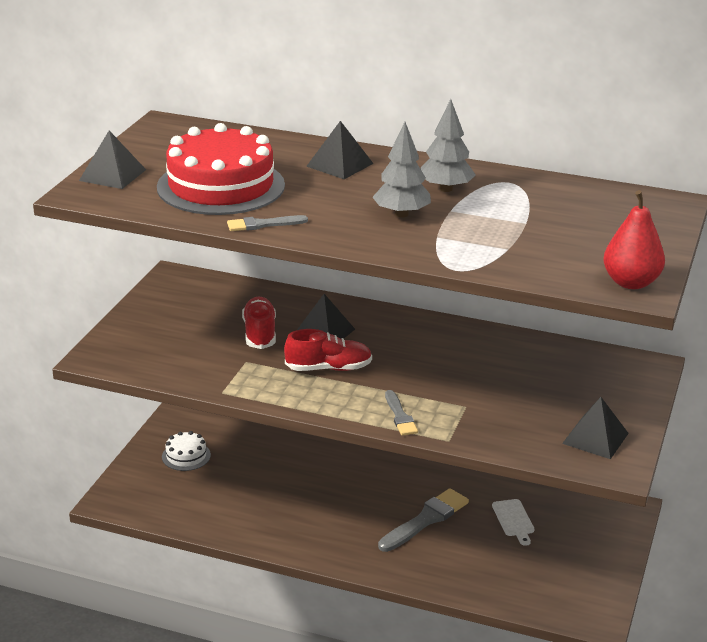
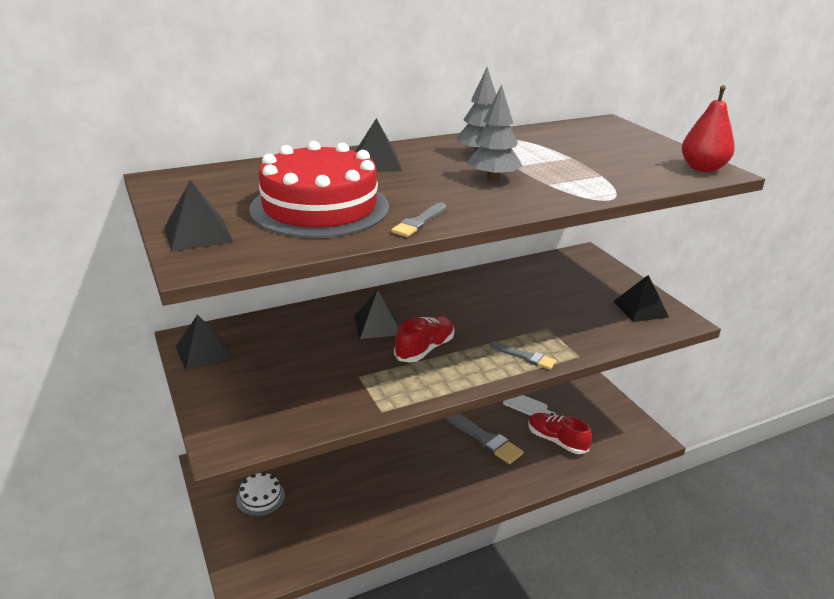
camera: 45 degrees left, 0 degrees up
red shoe [242,297,276,349] -> red shoe moved to [528,413,592,454]
grey brush [378,488,469,552] -> grey brush turned 135 degrees clockwise [445,414,524,464]
none -> black pyramid [175,315,232,370]

